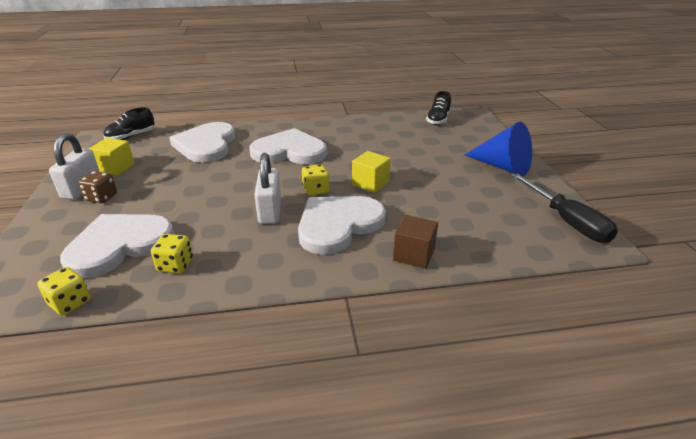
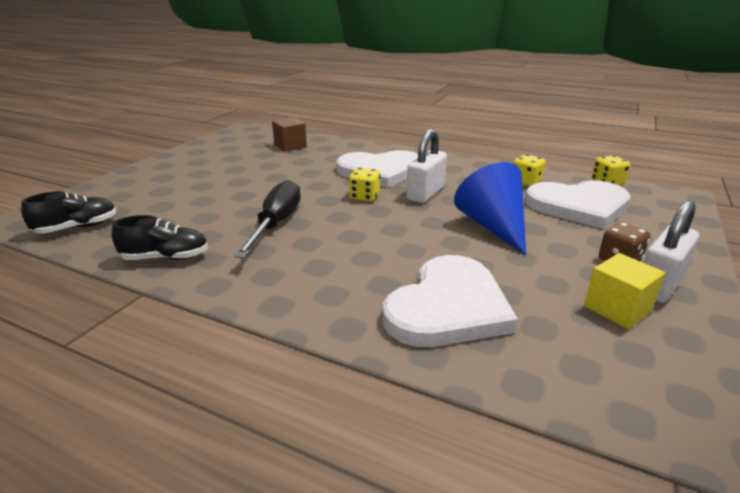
camera: 145 degrees left, 5 degrees down
black shoe [104,107,155,140] -> black shoe moved to [112,215,208,260]
white heart [249,128,327,164] -> none
yellow cube [352,151,391,193] -> none
brown cube [393,215,438,269] -> brown cube moved to [272,117,307,152]
blue cone [465,122,532,176] -> blue cone moved to [454,162,526,255]
black screwdriver [512,173,618,243] -> black screwdriver moved to [234,180,301,258]

